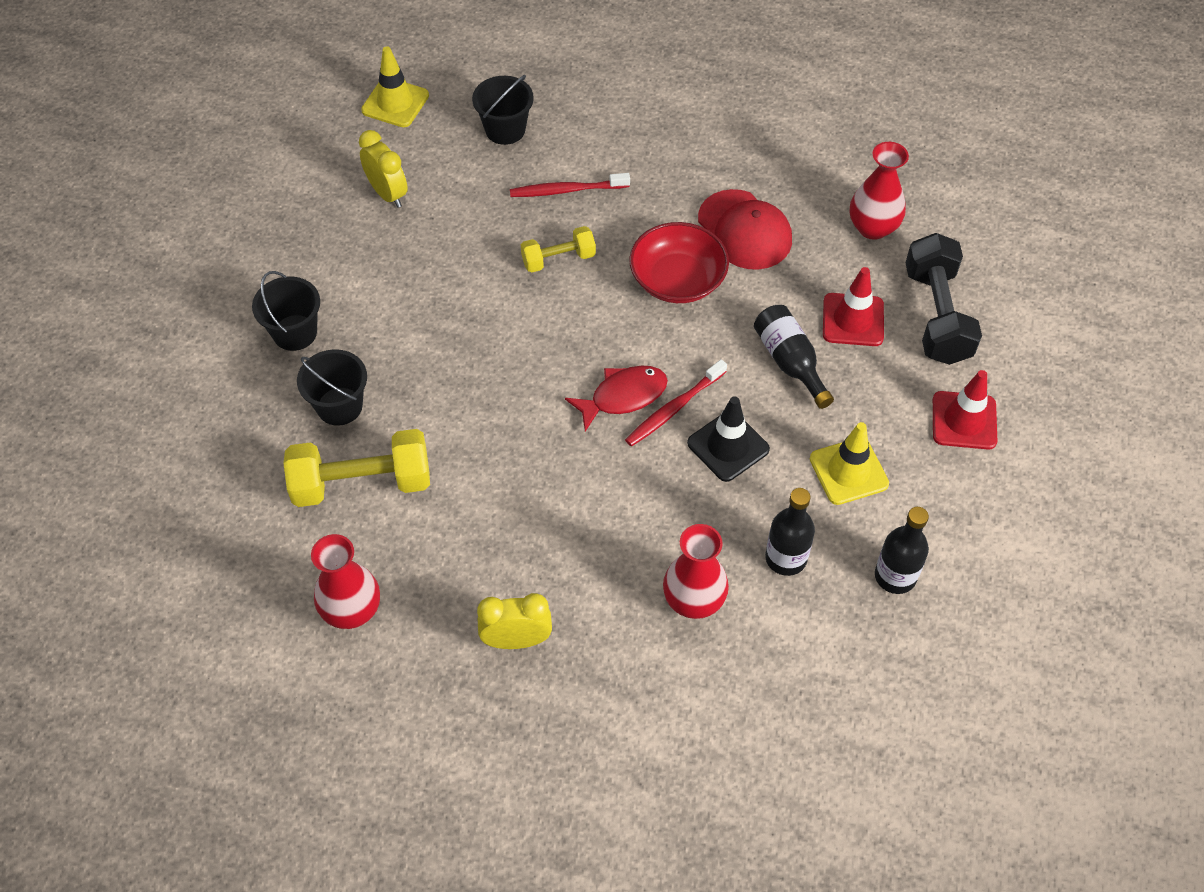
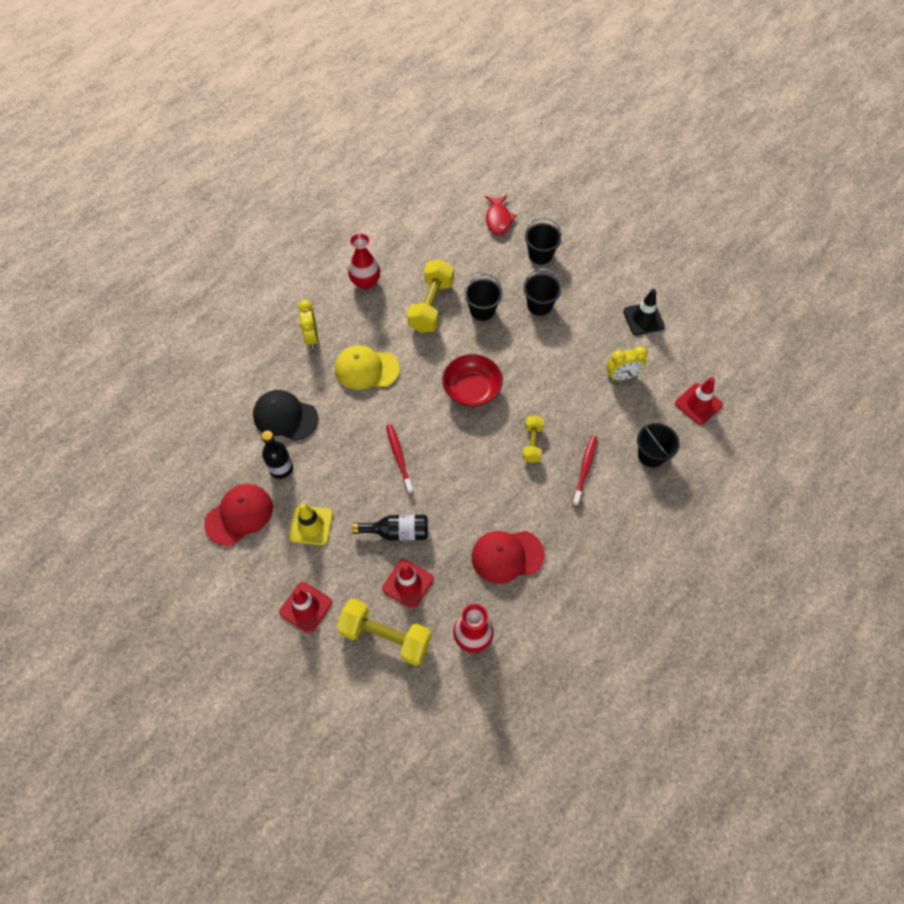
camera: 115 degrees right, 5 degrees up
yellow traffic cone [361,46,429,127] -> red traffic cone [675,377,723,425]
yellow clock [477,593,552,649] -> yellow clock turned 150 degrees clockwise [298,300,318,349]
red fish [565,366,668,432] -> red fish moved to [485,195,516,235]
red bowl [629,222,729,303] -> red bowl moved to [442,354,503,407]
red vase [663,524,729,619] -> black cap [253,390,318,441]
black traffic cone [687,396,770,482] -> black traffic cone moved to [623,289,665,335]
black bottle [875,507,929,594] -> red cap [204,484,273,546]
black dumbbell [905,233,982,365] -> yellow dumbbell [336,598,431,666]
none -> yellow cap [335,345,400,390]
none -> black bucket [525,217,562,265]

